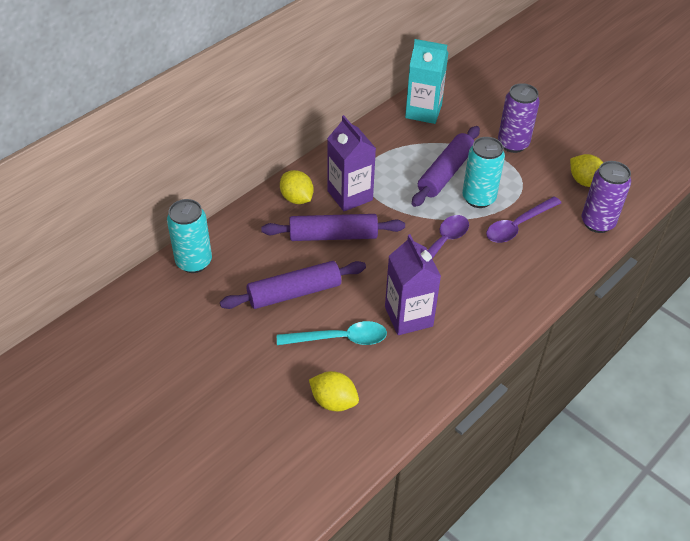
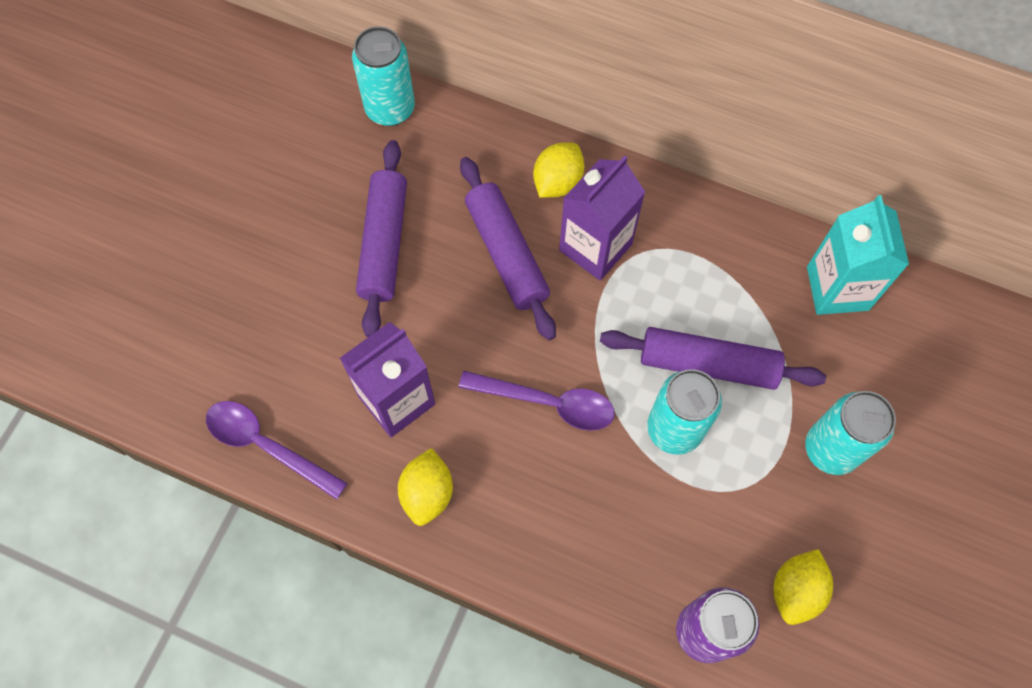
camera: 70 degrees right, 20 degrees up
purple rolling pin [220,261,366,309] -> purple rolling pin turned 45 degrees clockwise [356,140,407,337]
turquoise spoon [277,321,387,345] -> none
yellow lemon [309,371,359,411] -> yellow lemon moved to [398,448,453,526]
purple spoon [486,196,561,243] -> purple spoon moved to [206,401,348,500]
purple can [498,83,540,153] -> turquoise can [805,391,896,475]

